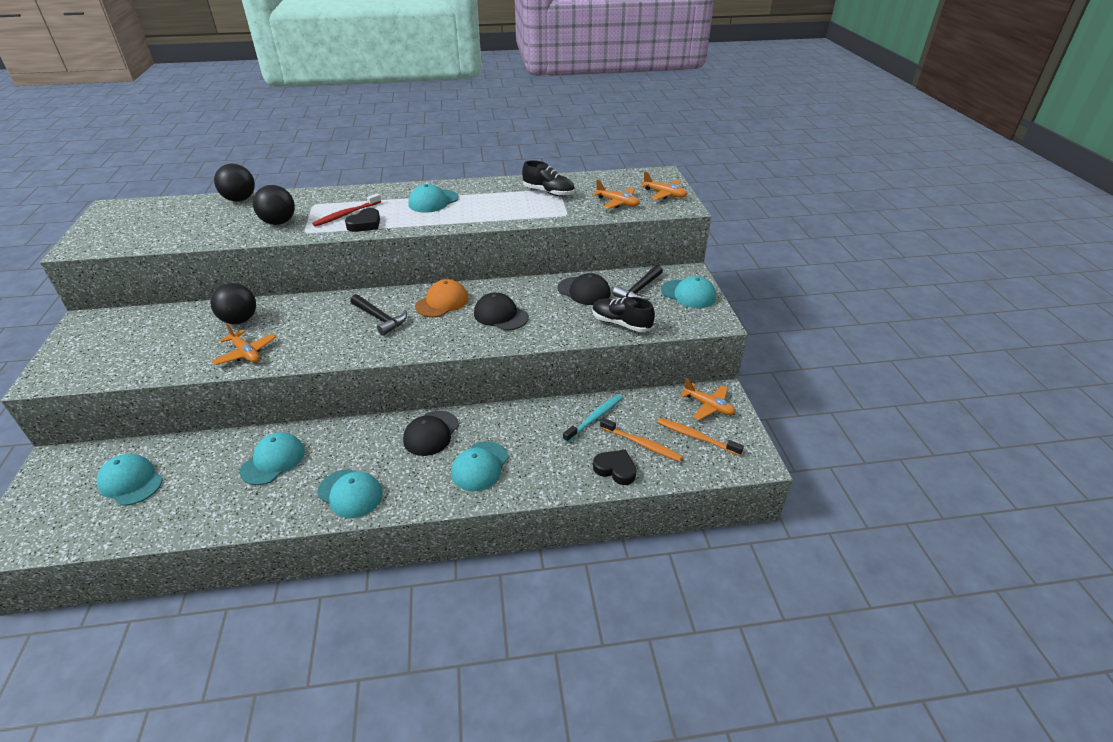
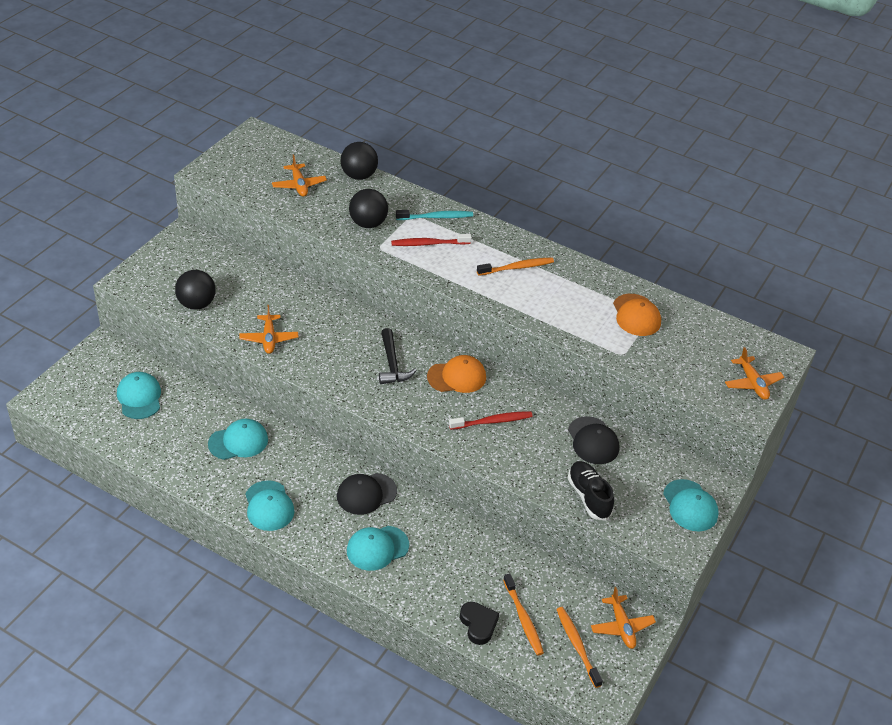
camera: 35 degrees right, 5 degrees up
black ball [211,283,256,324] -> black ball moved to [175,270,216,310]
black heart [345,208,380,232] -> none
turquoise cap [408,184,459,213] -> orange toothbrush [477,257,554,276]
black cap [474,292,529,330] -> red toothbrush [449,411,533,430]
black shoe [522,160,575,196] -> orange cap [613,294,661,336]
turquoise toothbrush [563,394,623,443] -> turquoise toothbrush moved to [396,210,473,220]
orange plane [593,180,640,209] -> orange plane moved to [272,154,327,197]
black hammer [613,265,663,301] -> none

